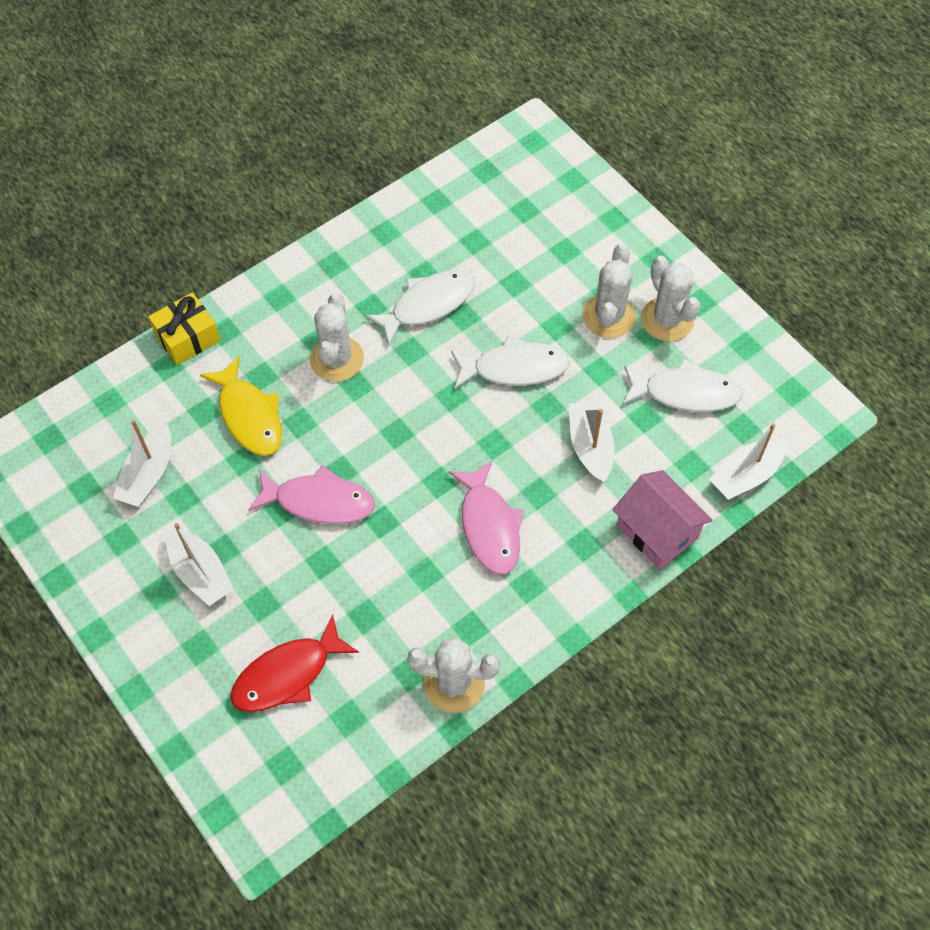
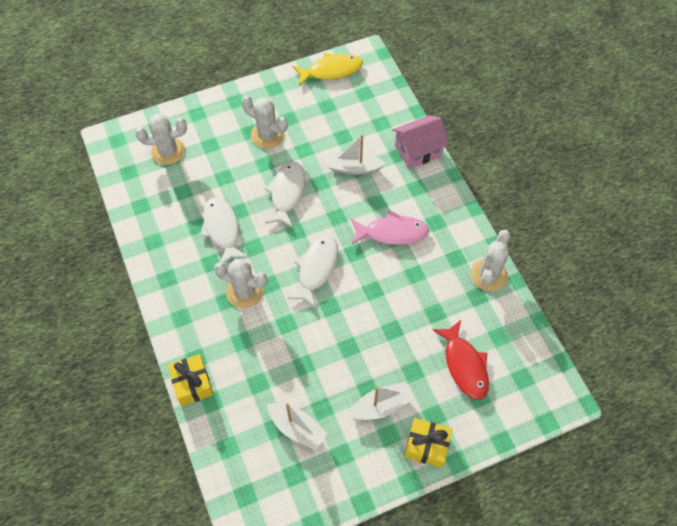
camera: 75 degrees left, 0 degrees up
yellow fish [200,356,282,456] -> yellow fish moved to [293,53,363,86]
pink fish [248,465,375,524] -> none
white fish [623,359,743,412] -> white fish moved to [288,236,338,308]
white cactus [641,255,701,341] -> white cactus moved to [135,114,187,165]
white boat [709,423,788,500] -> none
none -> yellow gift [404,418,452,468]

